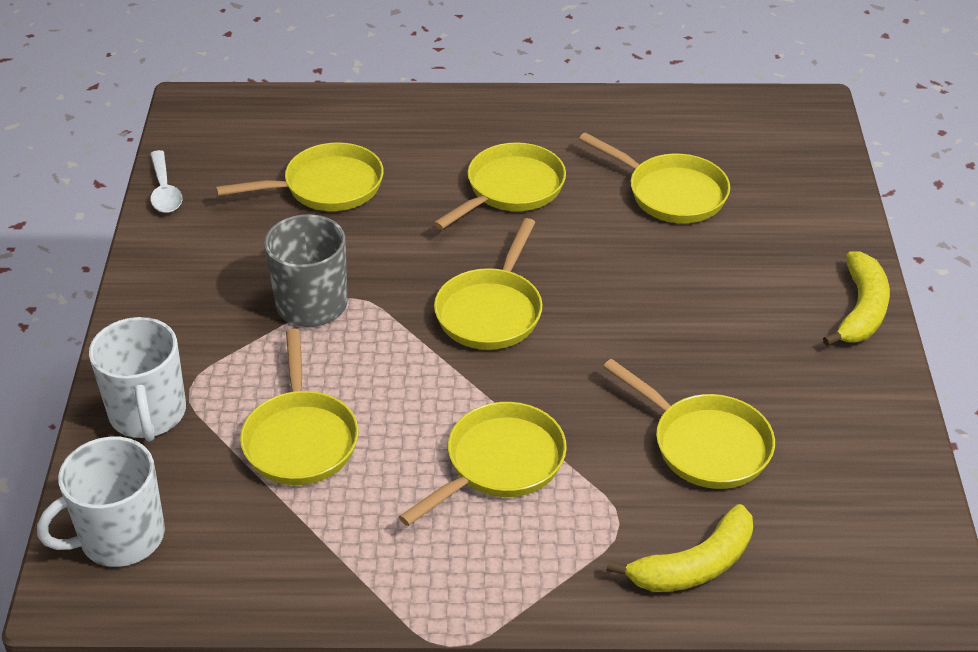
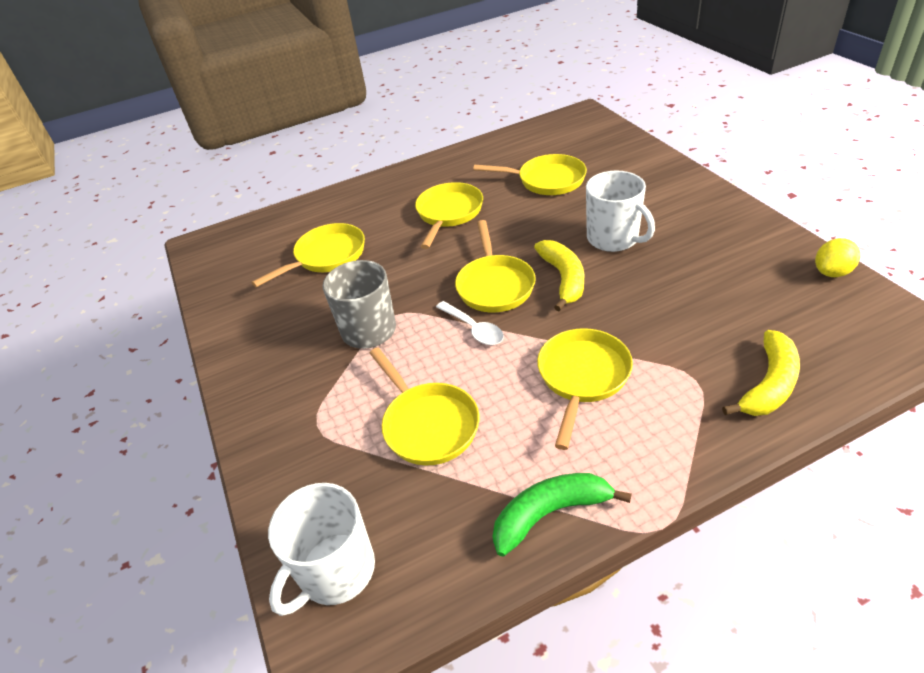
camera: 20 degrees left, 0 degrees up
white mug [89,317,186,441] -> white mug moved to [586,171,655,252]
white spoon [150,150,182,213] -> white spoon moved to [436,301,504,345]
yellow pan [603,359,775,489] -> none
yellow banana [823,252,890,346] -> yellow banana moved to [534,240,584,311]
none -> green banana [492,473,632,556]
none -> yellow lemon [815,238,860,277]

